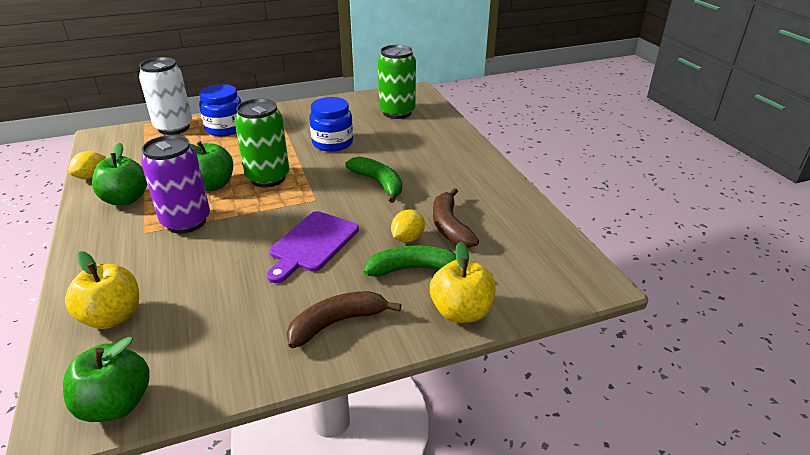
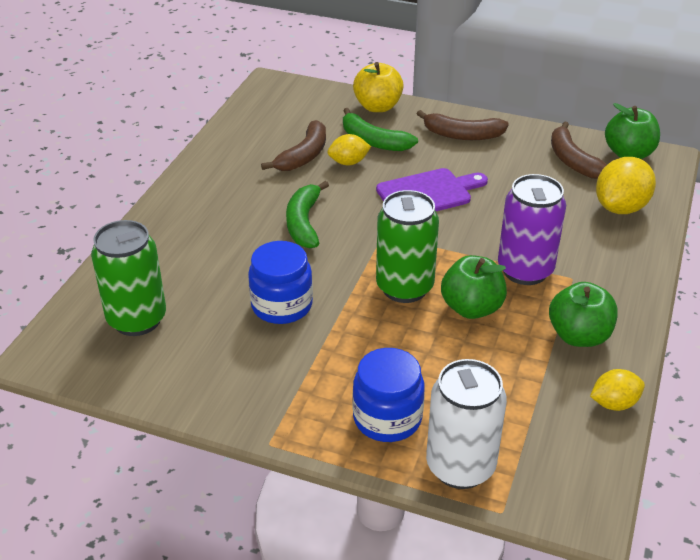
camera: 140 degrees left, 5 degrees up
yellow apple [65,251,139,329] -> yellow lemon [596,157,656,214]
none -> brown banana [551,122,607,179]

